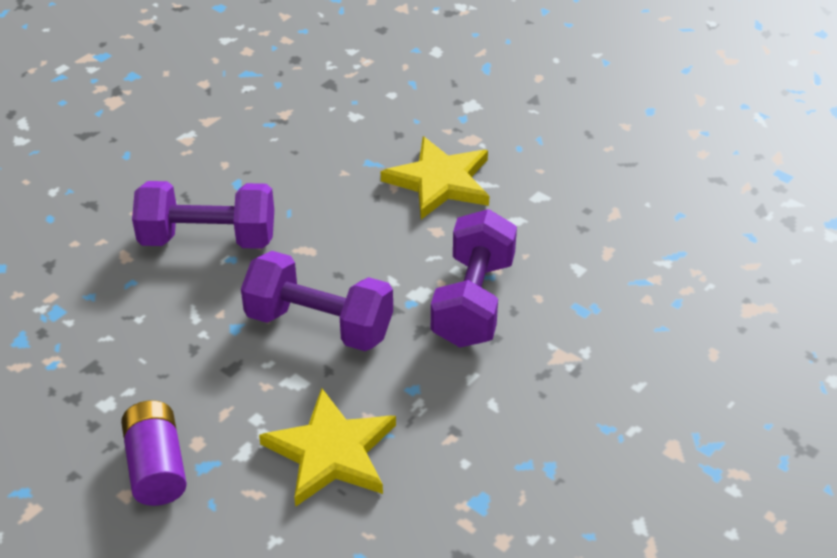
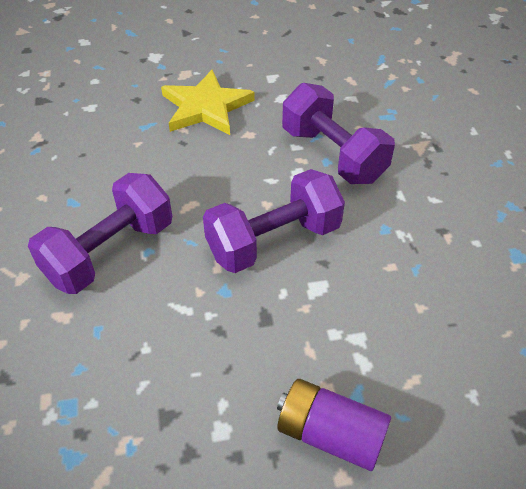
camera: 50 degrees left, 5 degrees up
yellow star [259,388,396,507] -> none

